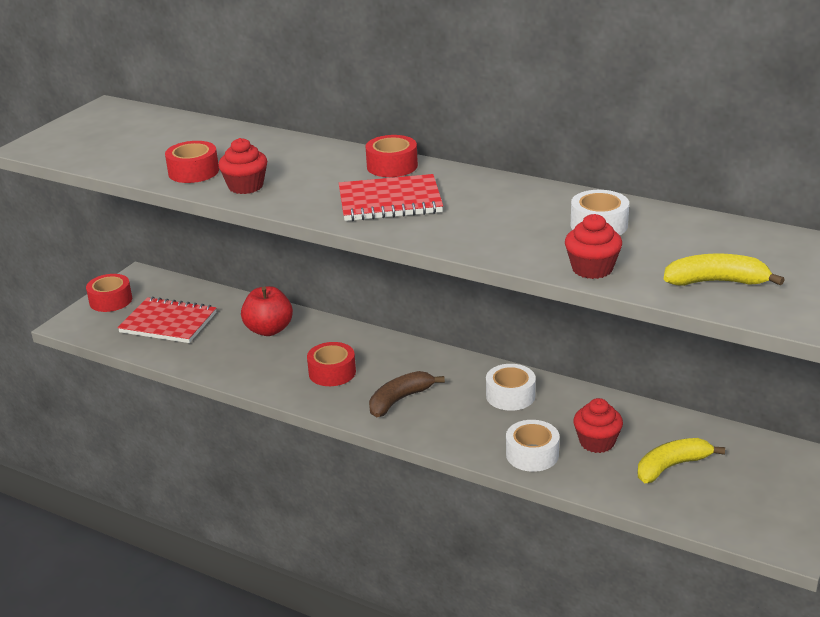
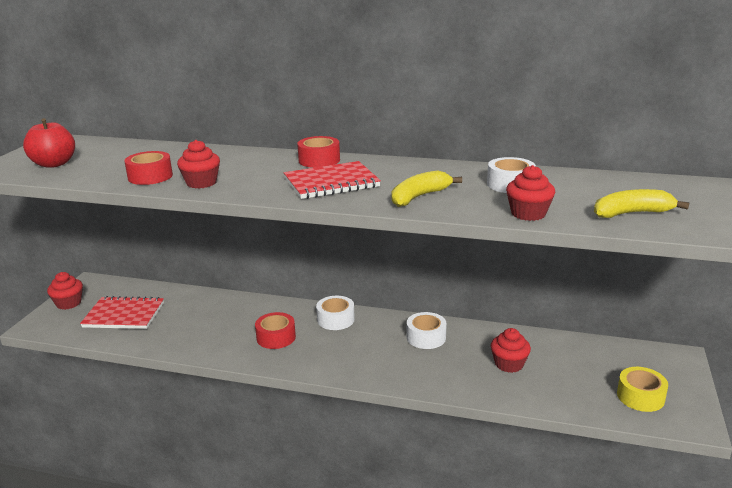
camera: 15 degrees left, 5 degrees down
red tape [86,274,132,312] -> red cupcake [47,272,83,310]
red apple [241,286,293,336] -> red apple moved to [23,118,75,168]
brown banana [369,371,445,417] -> none
white tape [506,420,559,472] -> white tape moved to [316,296,355,330]
yellow banana [638,438,725,483] -> yellow banana moved to [392,171,462,207]
none -> yellow tape [617,367,668,412]

